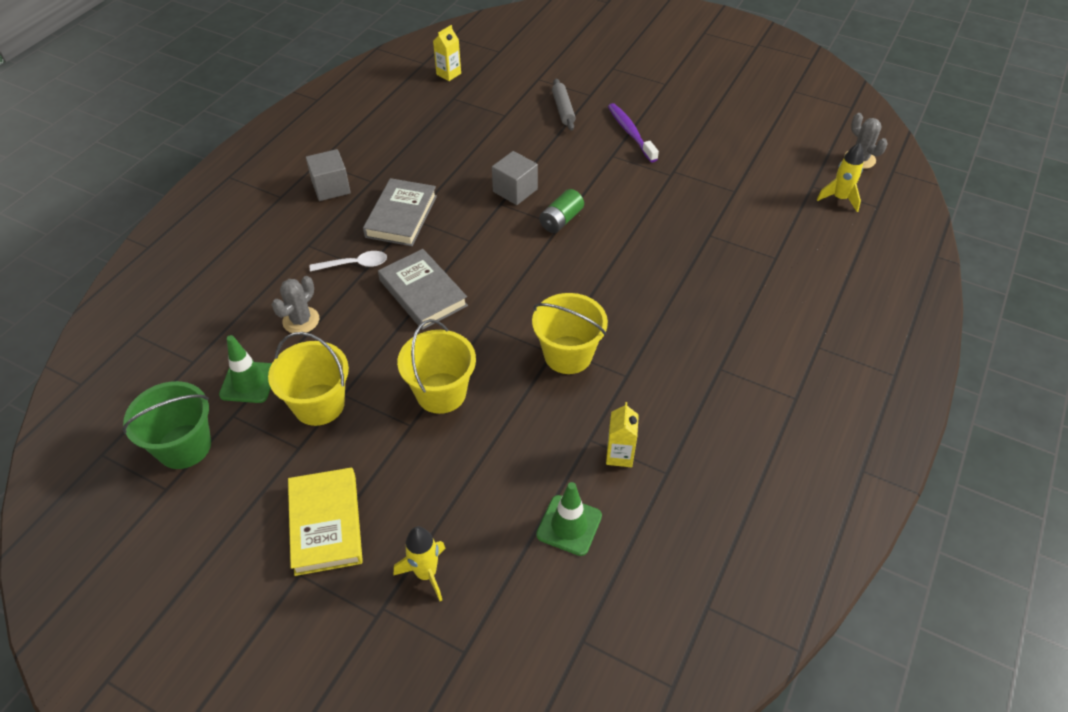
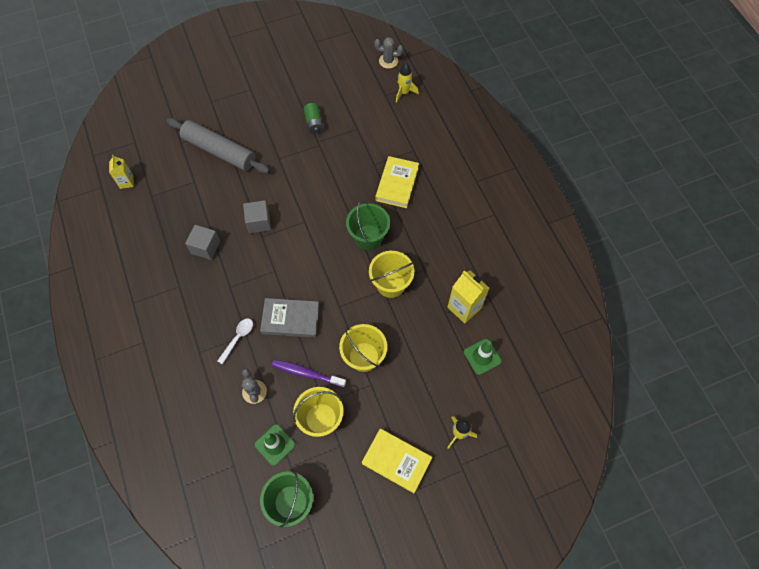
camera: 50 degrees left, 15 degrees up
grey cube [306,149,351,201] -> grey cube moved to [185,225,220,260]
grey book [363,178,437,246] -> none
green battery [539,189,584,233] -> green battery moved to [304,103,324,134]
grey rolling pin [552,79,576,131] -> grey rolling pin [167,118,270,174], size x2.06
yellow carton [606,402,639,467] -> yellow carton [448,271,489,324], size x1.66
purple toothbrush [608,103,659,162] -> purple toothbrush moved to [272,360,346,388]
none -> green bucket [346,200,390,250]
none -> yellow book [375,156,419,208]

